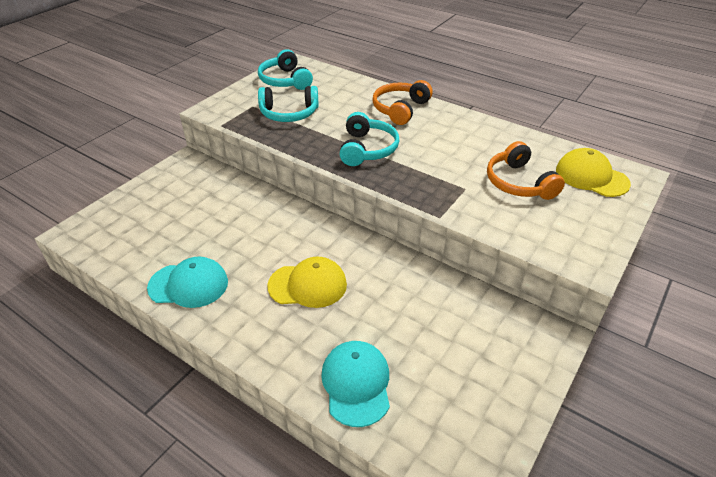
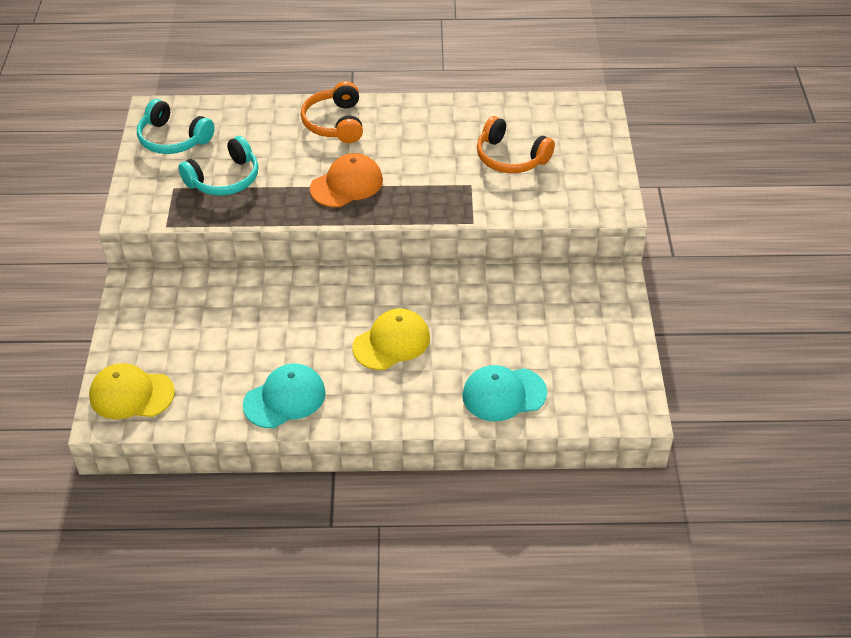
camera: 35 degrees left, 5 degrees up
turquoise cap [321,341,390,427] -> turquoise cap turned 60 degrees counterclockwise [462,365,547,421]
turquoise headphones [339,112,399,166] -> orange cap [310,153,383,207]
yellow cap [556,148,631,197] -> yellow cap moved to [89,363,175,419]

